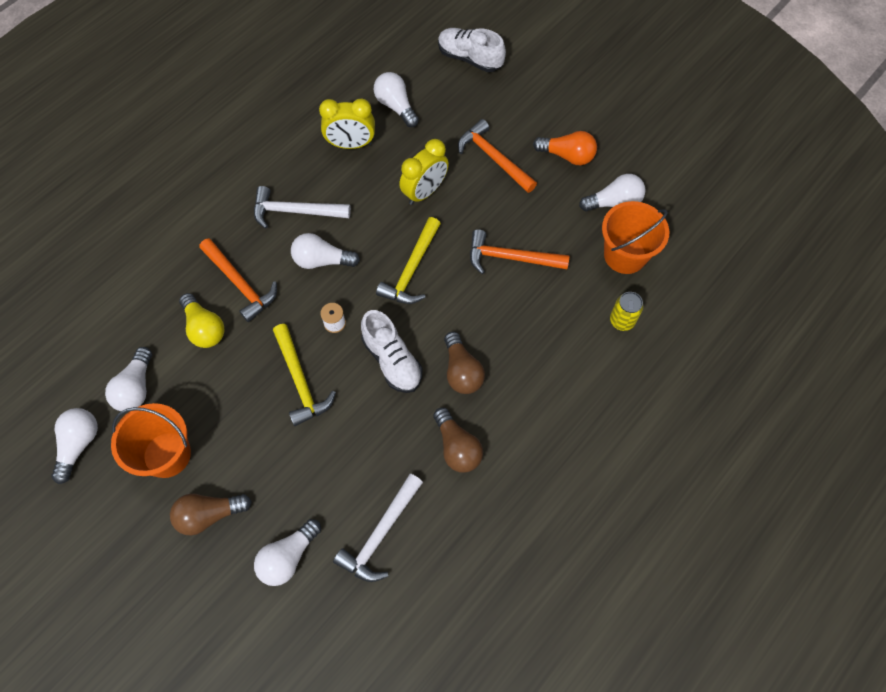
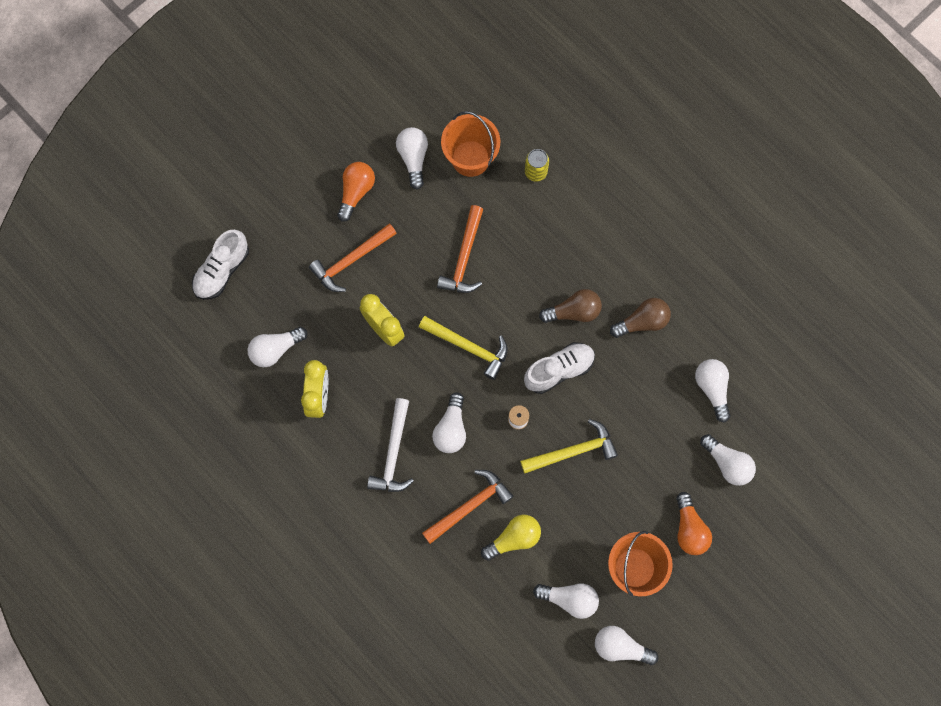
camera: 85 degrees left, 10 degrees up
brown light bulb [170,494,252,536] -> orange light bulb [676,492,712,555]
white hammer [333,473,423,582] -> white light bulb [695,359,730,422]

